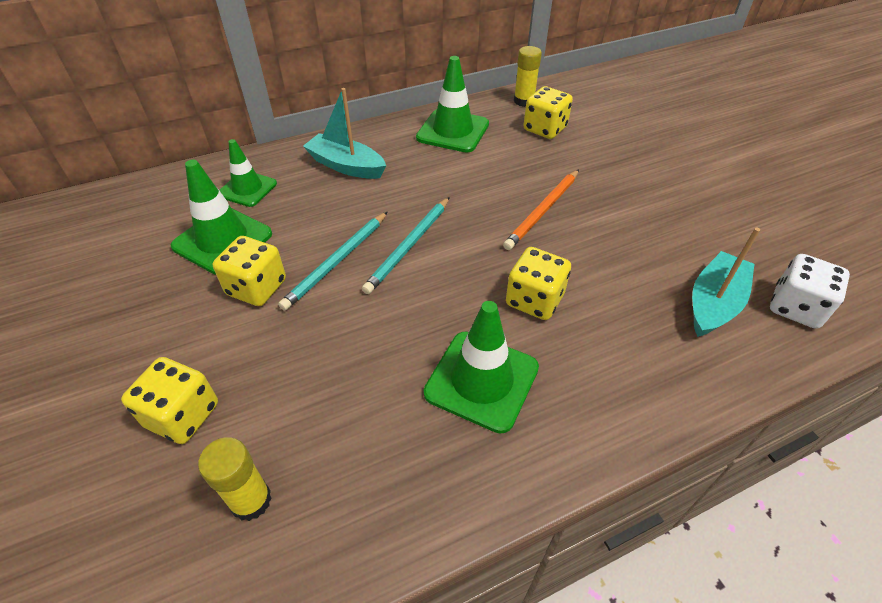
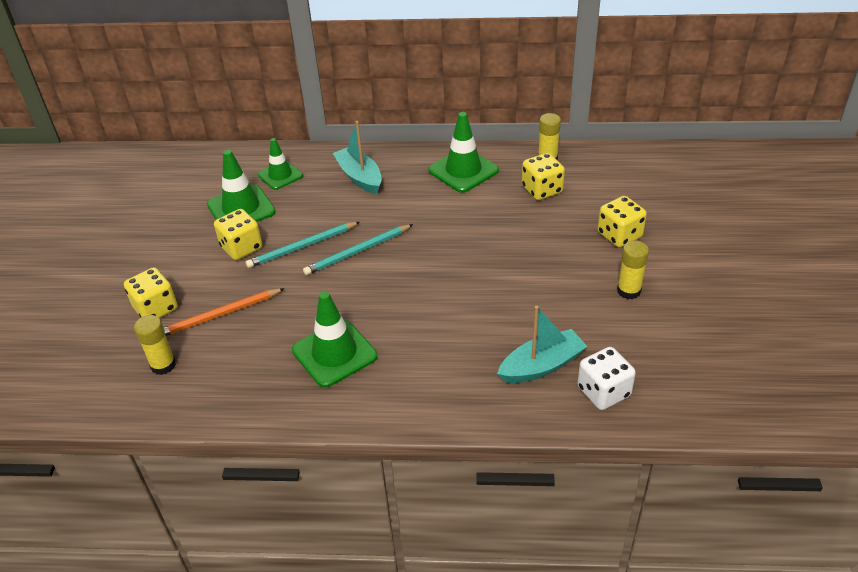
camera: 30 degrees right, 5 degrees down
orange pencil [503,169,579,250] -> orange pencil moved to [164,288,285,336]
yellow dice [506,247,571,320] -> yellow dice moved to [598,196,647,247]
none -> yellow glue stick [617,241,649,299]

